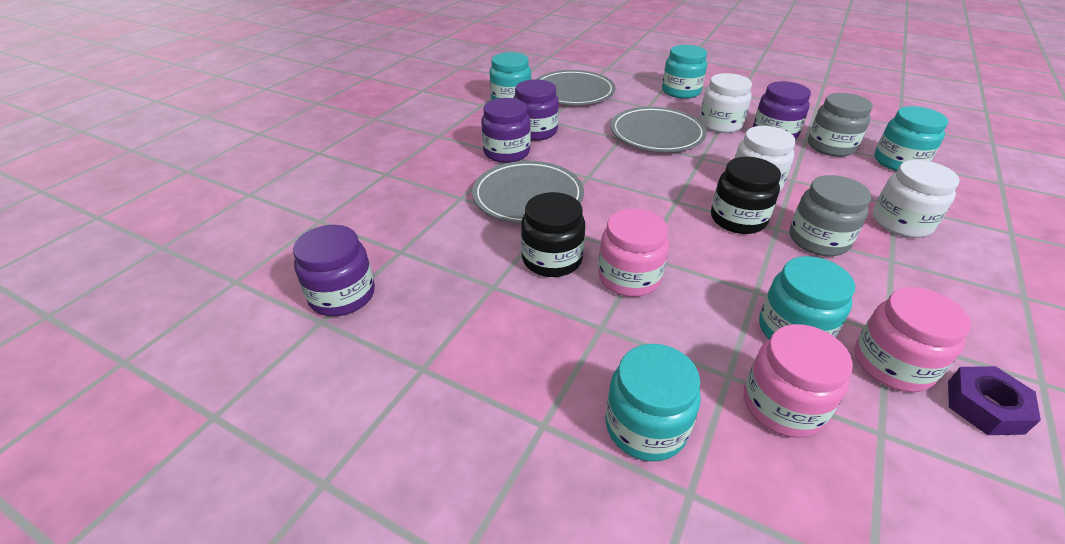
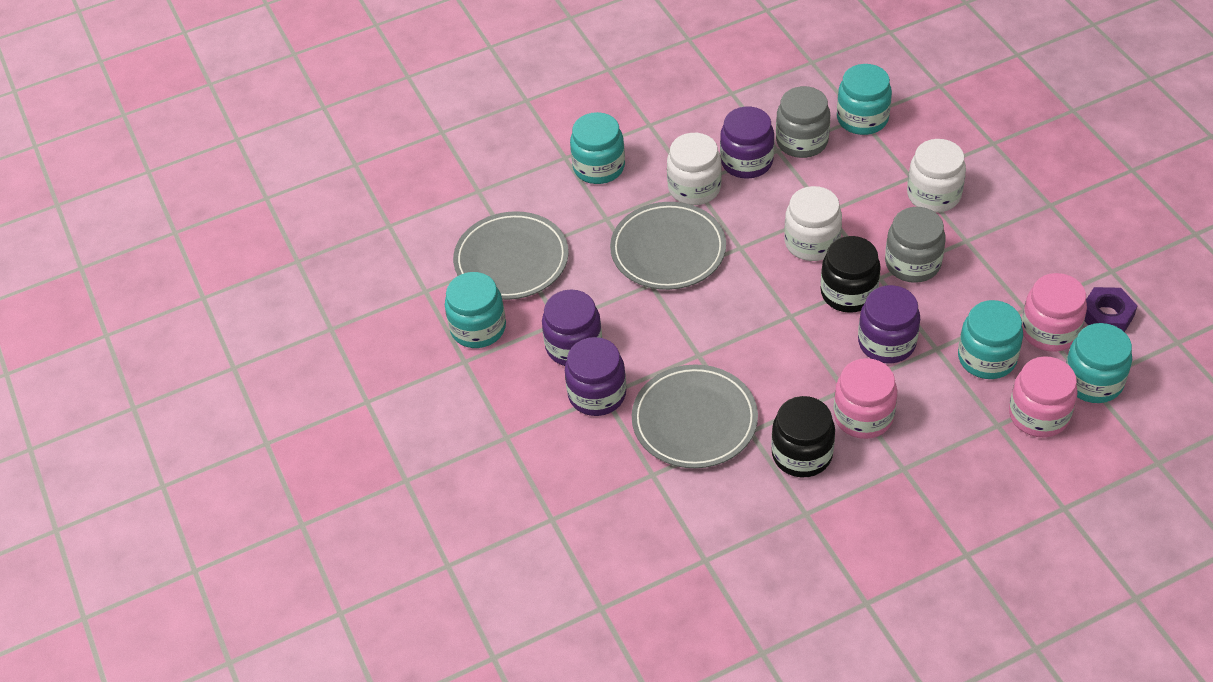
camera: 50 degrees left, 10 degrees up
purple jar [293,225,375,316] -> purple jar moved to [858,285,920,363]
turquoise jar [605,344,701,462] -> turquoise jar moved to [1066,323,1132,403]

